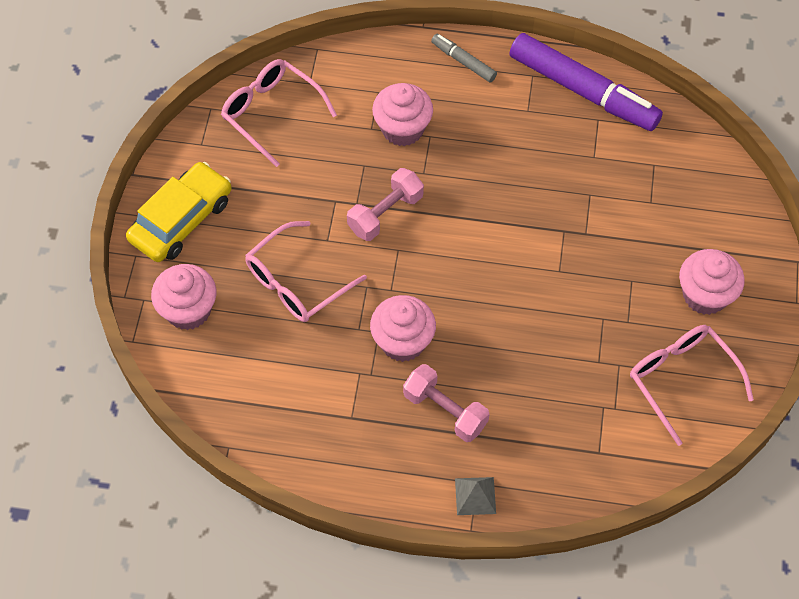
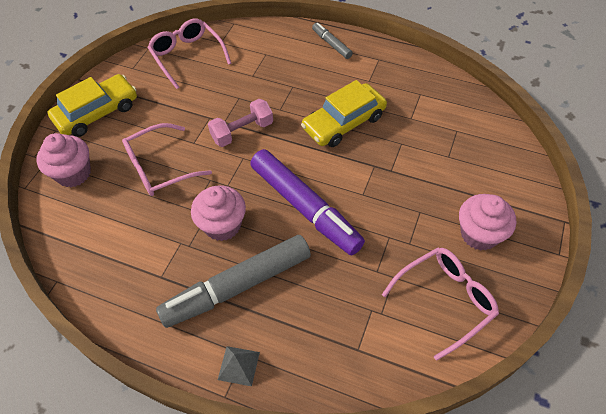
camera: 15 degrees right, 5 degrees down
pink cupcake [372,83,433,146] -> none
pink dumbbell [403,364,490,442] -> grey marker [156,235,311,328]
purple marker [509,33,663,131] -> purple marker moved to [250,149,365,255]
pink glasses [630,325,754,446] -> pink glasses turned 75 degrees clockwise [382,248,499,361]
none -> yellow car [301,80,387,147]

